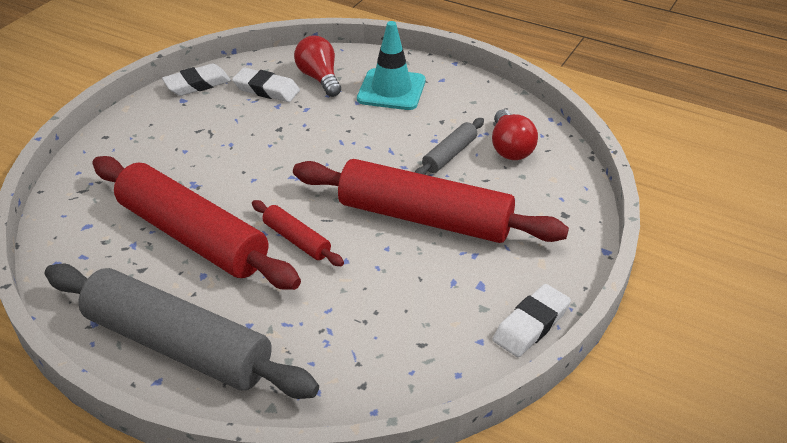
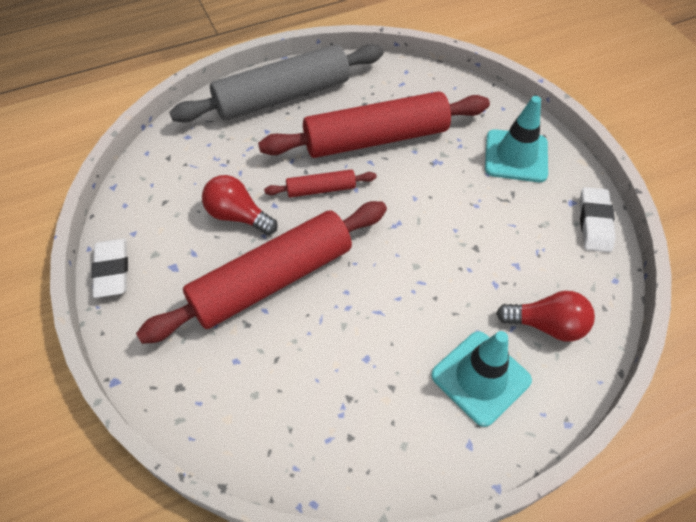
camera: 125 degrees right, 15 degrees up
white eraser [232,67,300,102] -> none
grey rolling pin [415,118,484,175] -> none
red light bulb [492,109,538,160] -> red light bulb moved to [202,175,278,235]
none -> turquoise traffic cone [485,96,548,182]

